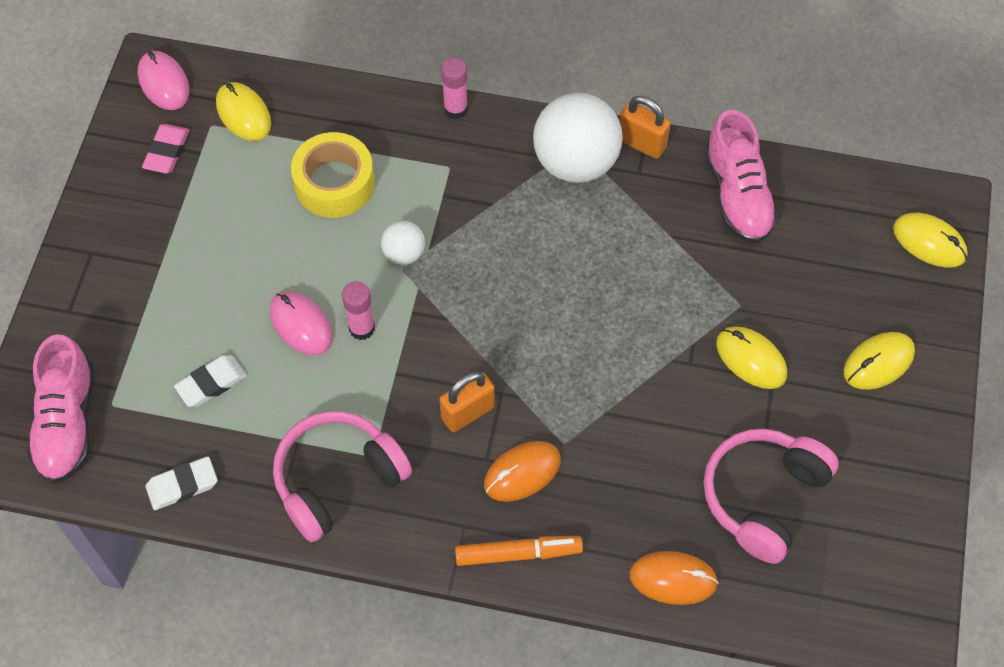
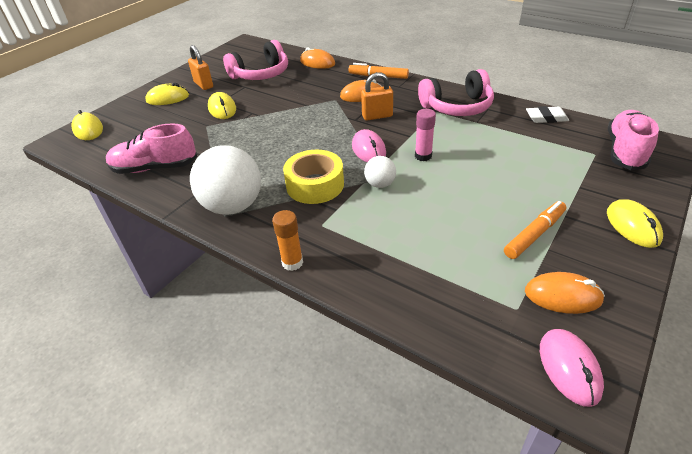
camera: 155 degrees left, 20 degrees down
pink eraser [142,124,189,174] -> orange mouse [525,272,605,314]
white eraser [174,355,247,407] -> none
yellow mouse [216,82,271,141] -> yellow mouse moved to [607,199,663,248]
pink mouse [270,291,333,355] -> pink mouse moved to [352,129,386,162]
yellow tape [291,132,375,218] -> yellow tape moved to [283,150,344,204]
pink glue stick [441,57,468,119] -> orange glue stick [272,210,303,271]
orange padlock [619,96,671,159] -> orange padlock moved to [188,45,213,90]
pink shoe [705,110,779,244] -> pink shoe turned 105 degrees counterclockwise [106,123,197,174]
none -> orange marker [504,201,566,259]

